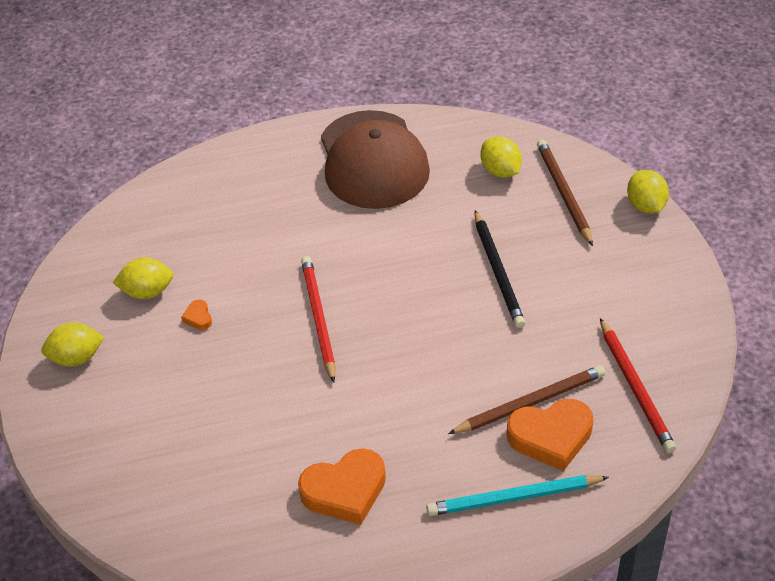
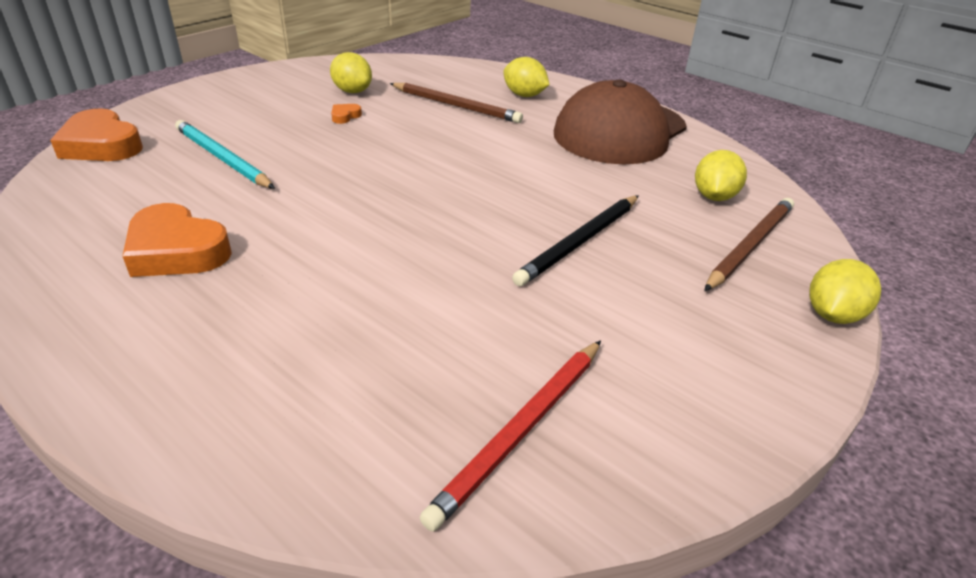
camera: 50 degrees right, 10 degrees down
yellow lemon [41,323,104,367] -> yellow lemon moved to [503,57,550,97]
red pencil [301,256,336,383] -> none
turquoise pencil [426,475,609,516] -> turquoise pencil moved to [175,120,275,189]
brown pencil [448,365,606,434] -> brown pencil moved to [390,83,523,123]
orange heart [507,399,594,471] -> orange heart moved to [50,108,143,161]

